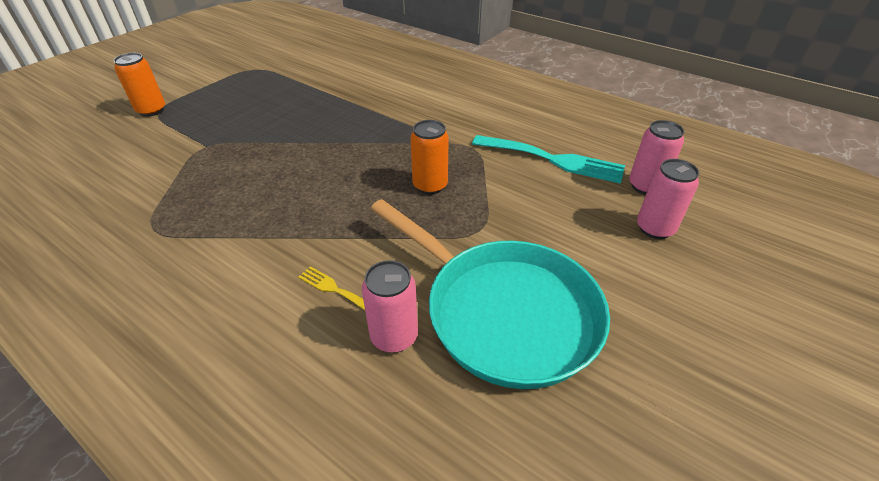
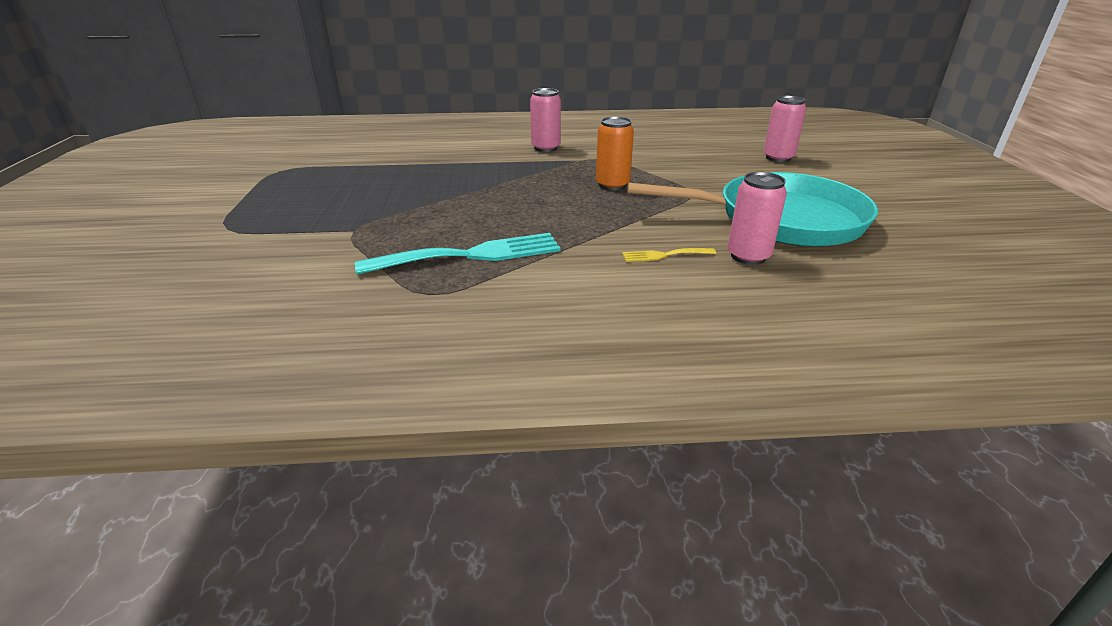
camera: 40 degrees left, 10 degrees down
orange can [113,53,165,117] -> none
turquoise fork [472,135,625,184] -> turquoise fork moved to [355,233,560,275]
pink can [629,120,684,195] -> pink can moved to [530,88,561,152]

